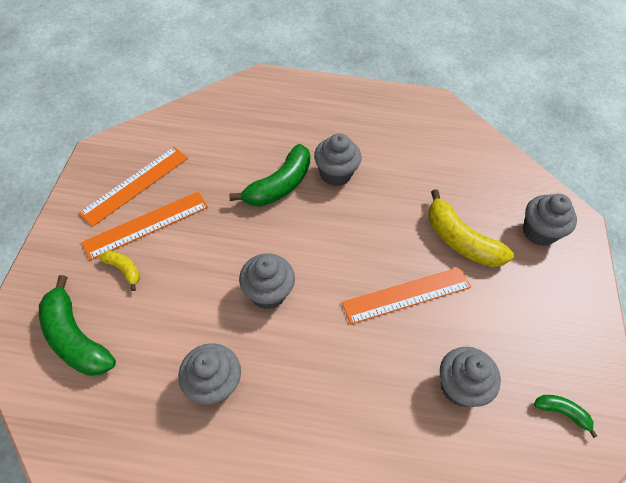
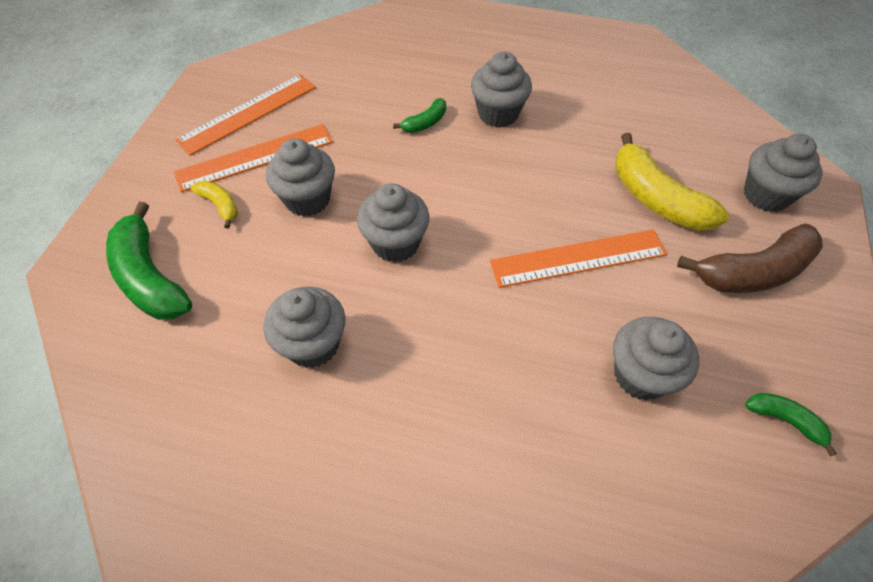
camera: 10 degrees right, 0 degrees up
green banana [229,144,310,206] -> green banana [393,98,446,133], size x0.50
none -> grey cupcake [266,138,335,216]
none -> brown banana [677,224,823,293]

